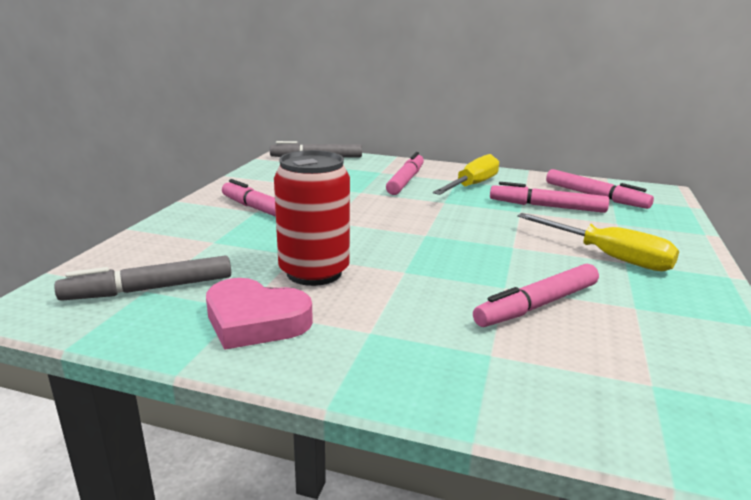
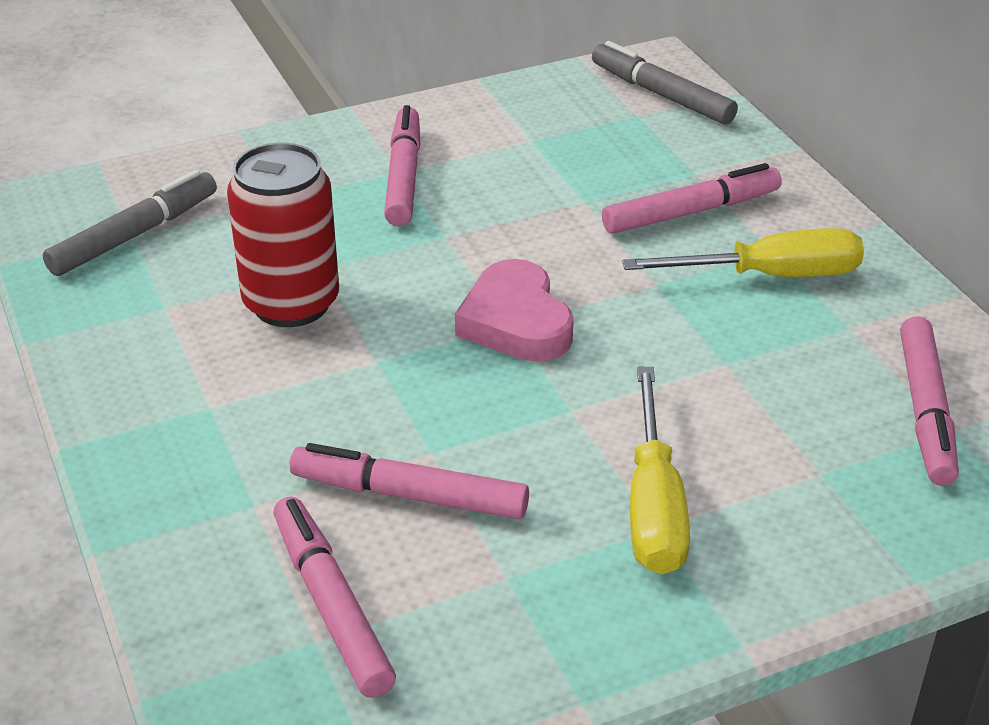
camera: 50 degrees right, 15 degrees up
grey marker [54,256,231,301] -> grey marker turned 105 degrees clockwise [43,170,217,276]
pink heart [206,278,313,350] -> pink heart moved to [455,259,574,362]
pink marker [490,182,609,213] -> pink marker moved to [274,497,396,698]

